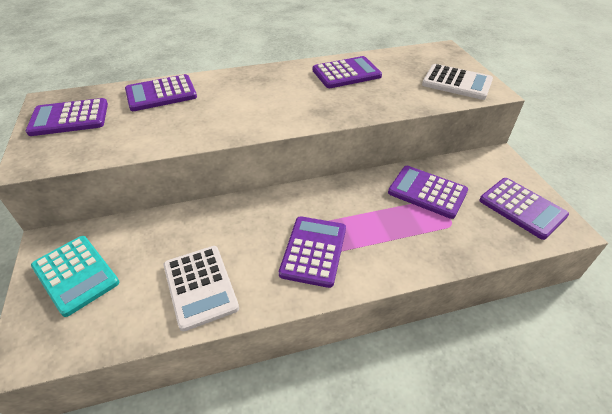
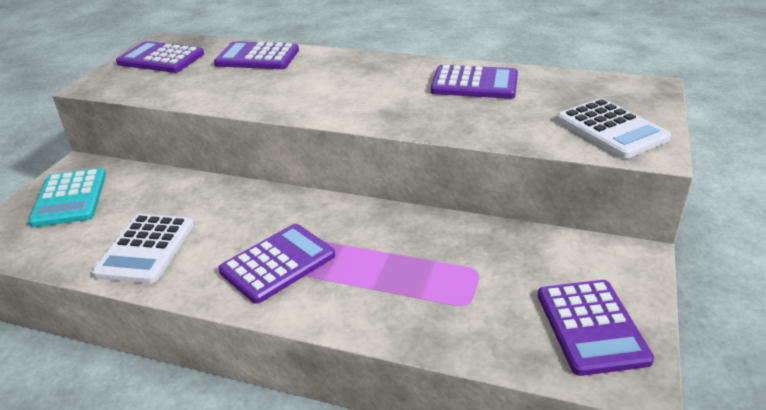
camera: 35 degrees right, 10 degrees down
purple calculator [388,166,468,219] -> none

